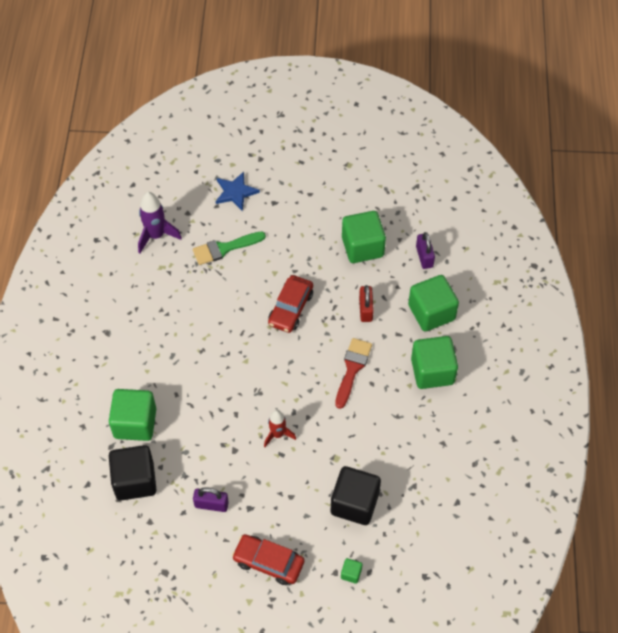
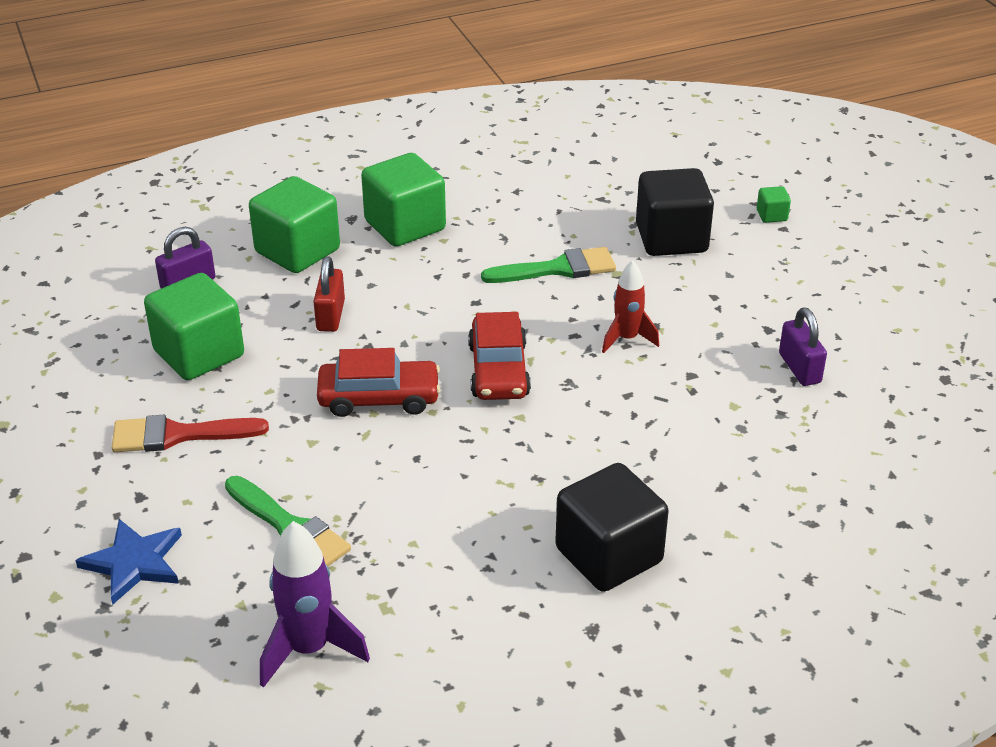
camera: 115 degrees left, 20 degrees down
green cube [109,389,156,441] -> none
black cube [109,445,156,501] -> black cube moved to [555,463,669,592]
red car [232,534,304,585] -> red car moved to [468,312,531,400]
red brush [335,338,372,409] -> red brush moved to [112,415,269,452]
red padlock [359,285,374,322] -> red padlock turned 60 degrees counterclockwise [313,256,345,332]
none -> green brush [481,247,616,283]

